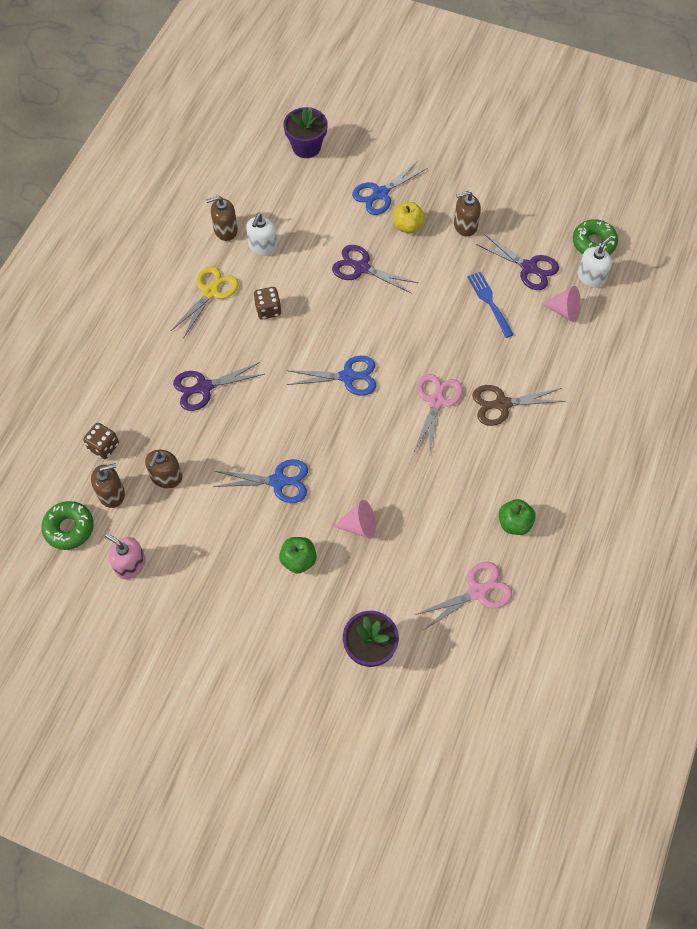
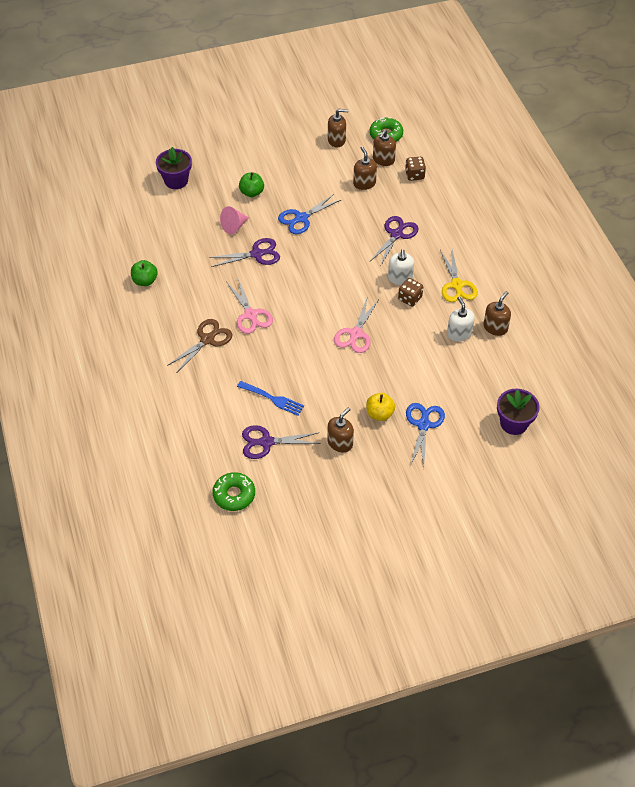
camera: 140 degrees right, 10 degrees down
pink soap dispenser [105,533,145,579] -> brown soap dispenser [328,109,348,147]
blue scissors [286,356,376,396] -> none
purple scissors [332,245,418,294] -> purple scissors moved to [209,238,280,267]
pink scissors [415,562,513,630] -> pink scissors moved to [334,298,379,353]
pink cone [542,286,581,322] -> none
white soap dispenser [578,236,612,288] -> white soap dispenser moved to [388,249,414,285]

